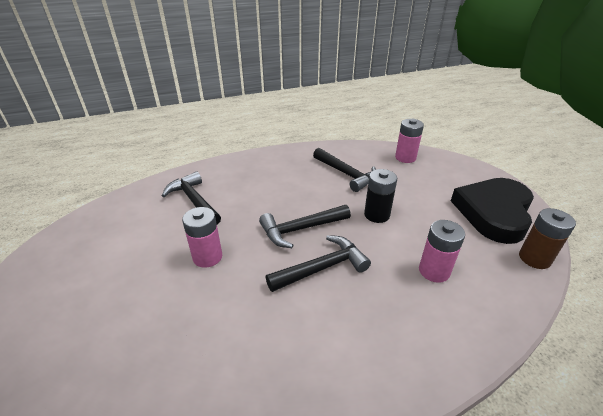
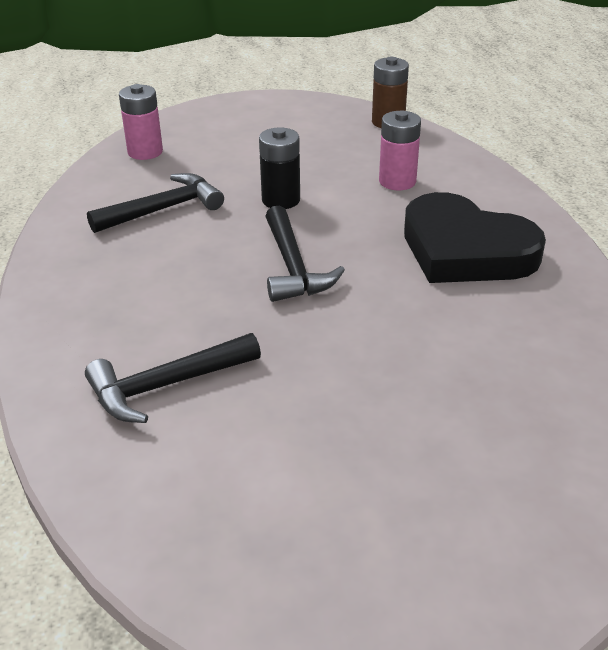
camera: 80 degrees left, 0 degrees up
pink battery [182,207,222,268] -> none
black hammer [266,235,371,292] -> none
black heart [451,178,534,244] -> black heart moved to [404,192,546,283]

